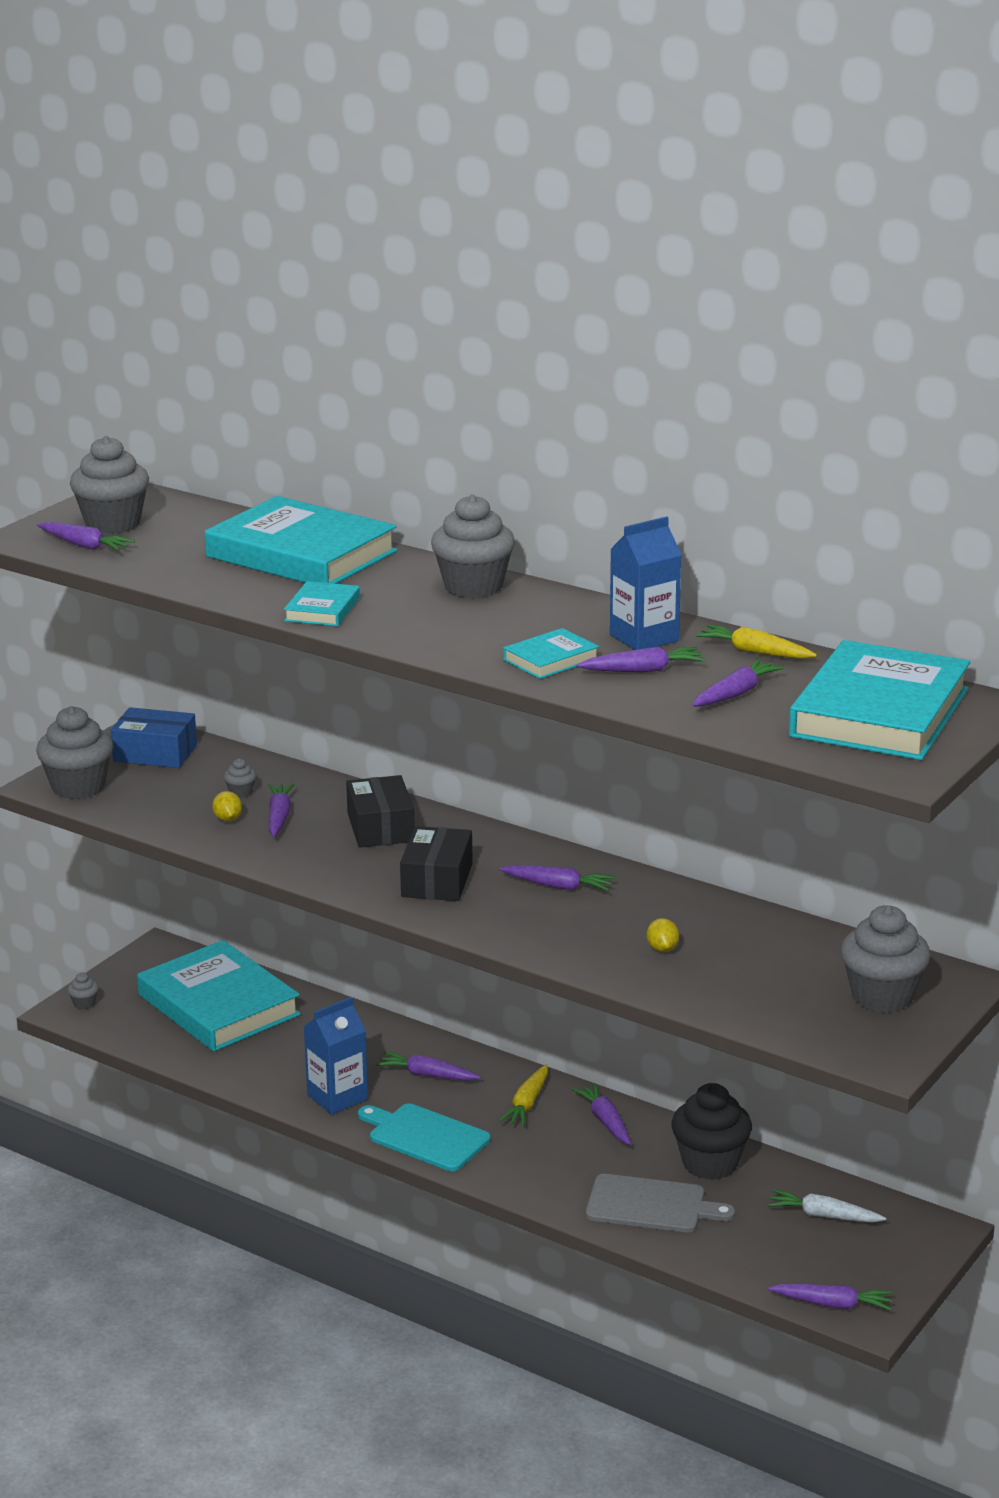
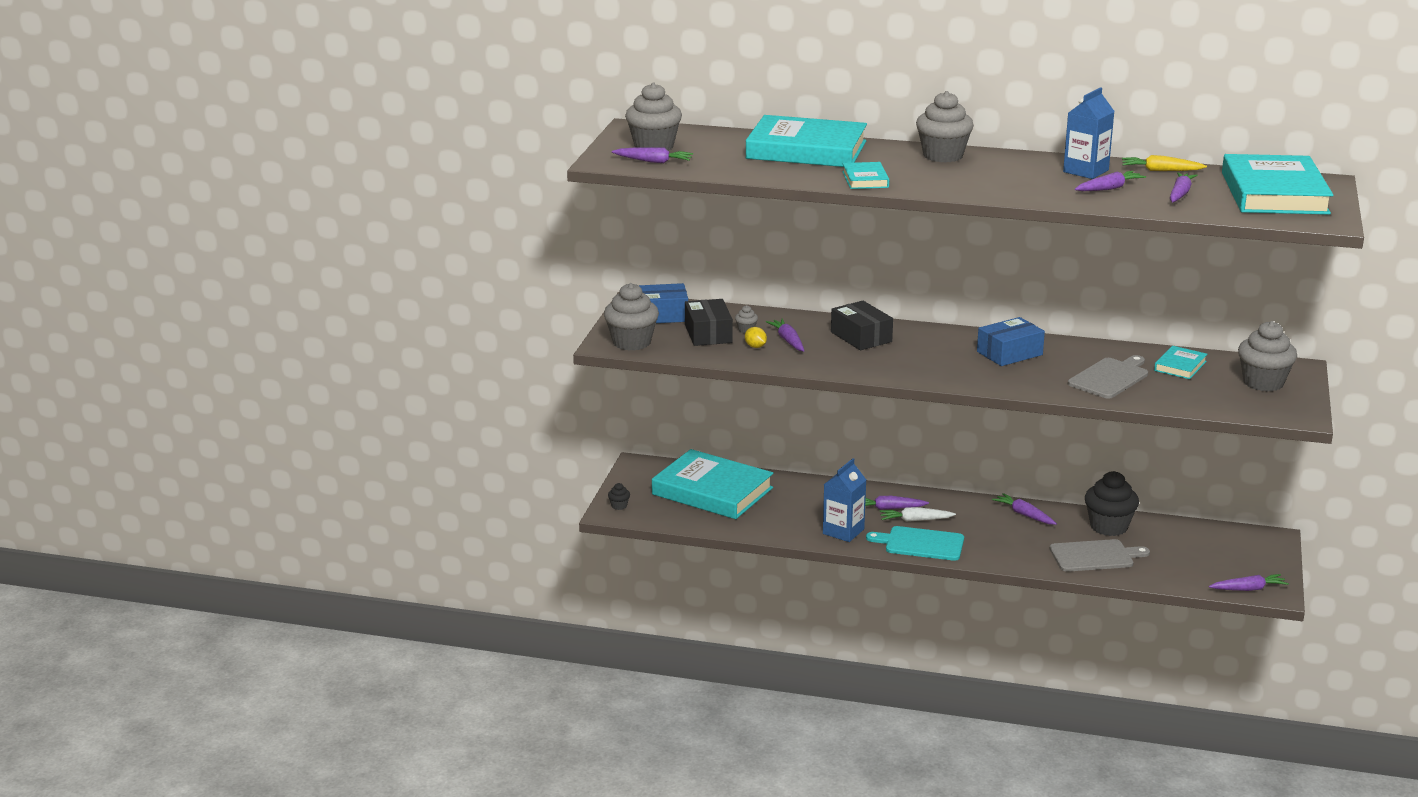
camera: 20 degrees left, 0 degrees up
grey cupcake [67,973,98,1009] -> black cupcake [608,483,630,510]
black box [400,826,473,901] -> black box moved to [685,299,733,346]
purple carrot [499,865,615,891] -> blue box [977,317,1045,366]
yellow carrot [499,1064,548,1127] -> none
turquoise book [503,628,599,679] -> turquoise book moved to [1154,346,1207,379]
yellow lemon [647,918,679,952] -> grey cutting board [1068,355,1148,399]
white carrot [768,1189,886,1222] -> white carrot moved to [880,507,956,522]

